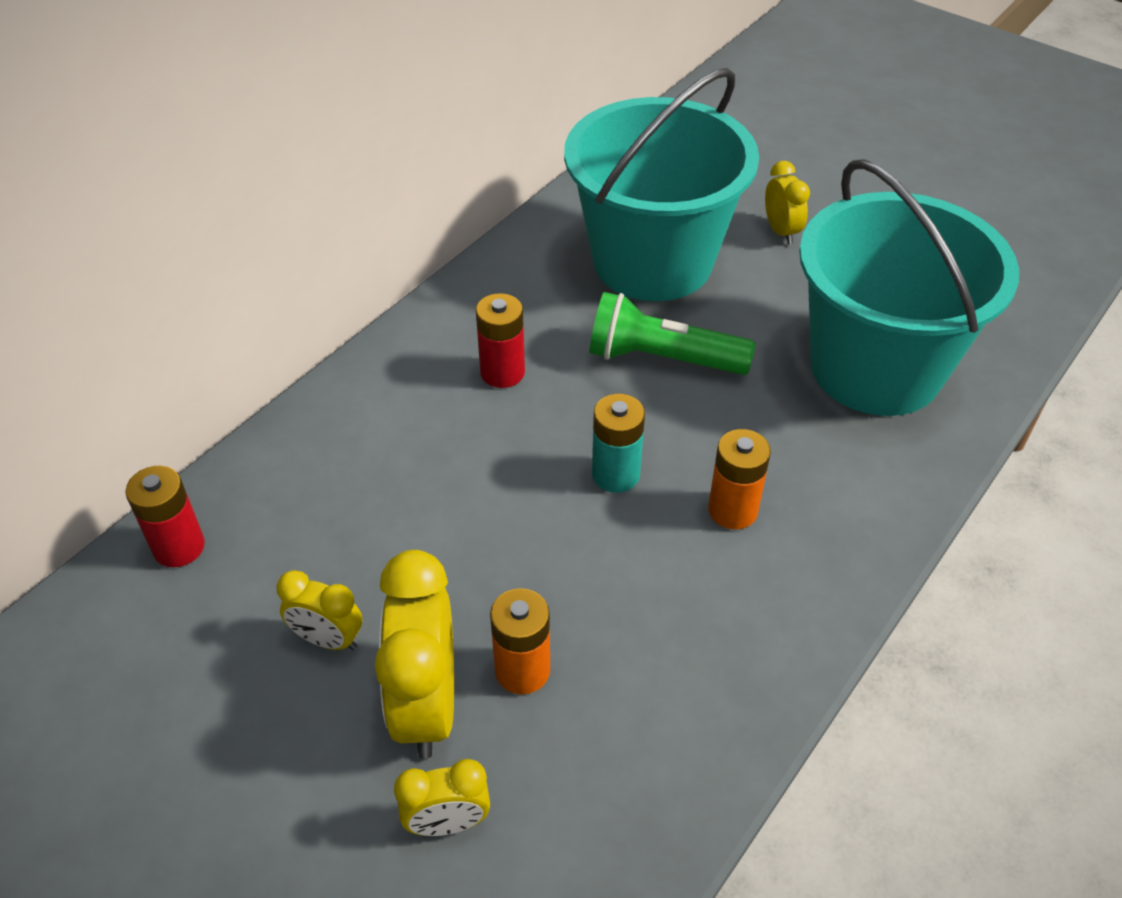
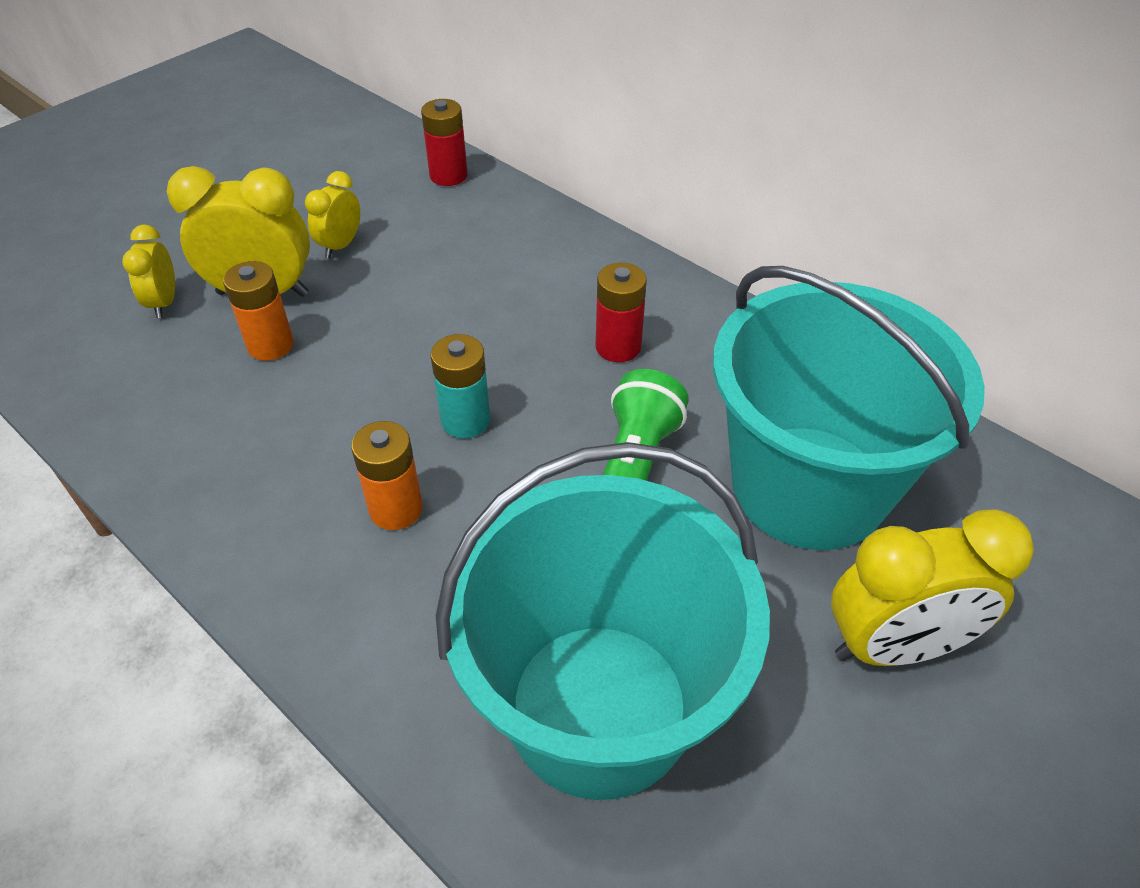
camera: 95 degrees right, 0 degrees up
yellow clock [765,161,810,245] -> yellow clock [831,510,1034,666], size x1.81

